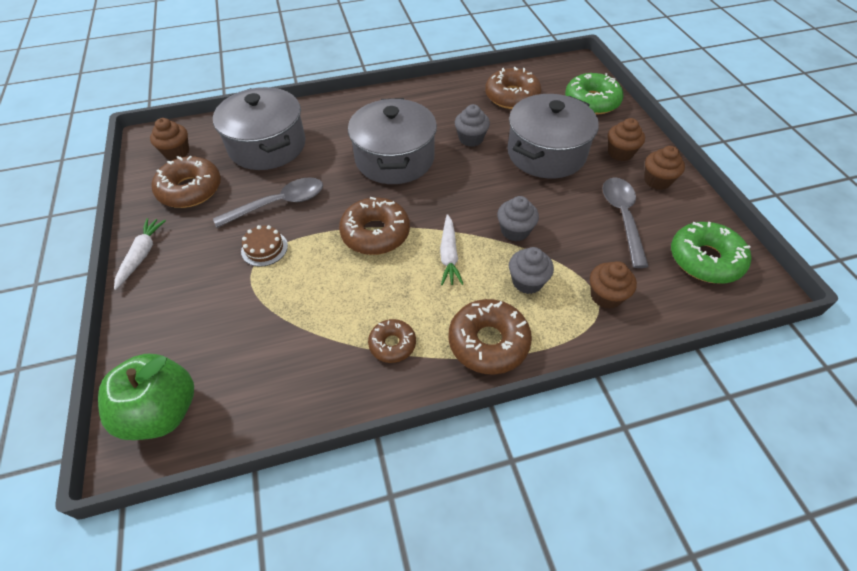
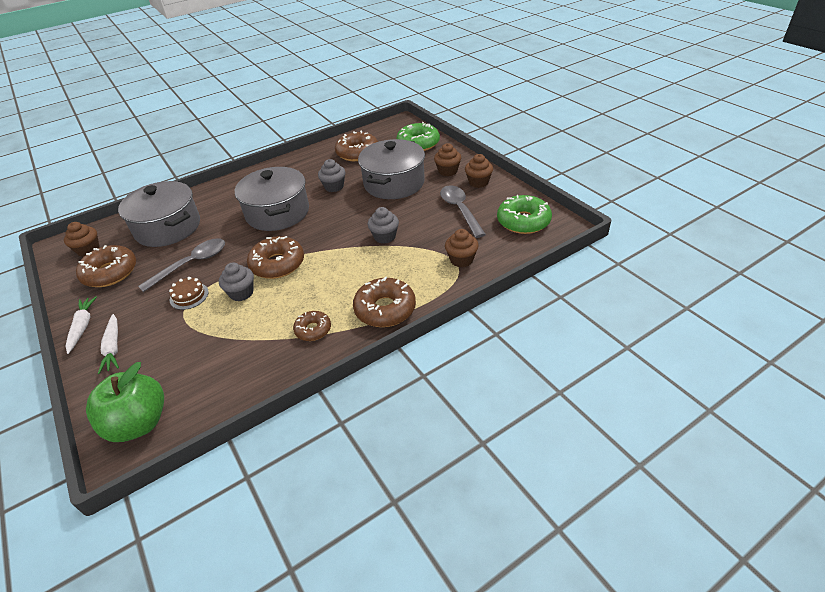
camera: 15 degrees left, 10 degrees down
white carrot [440,214,463,285] -> white carrot moved to [98,314,119,374]
grey cupcake [509,247,554,294] -> grey cupcake moved to [219,262,254,301]

